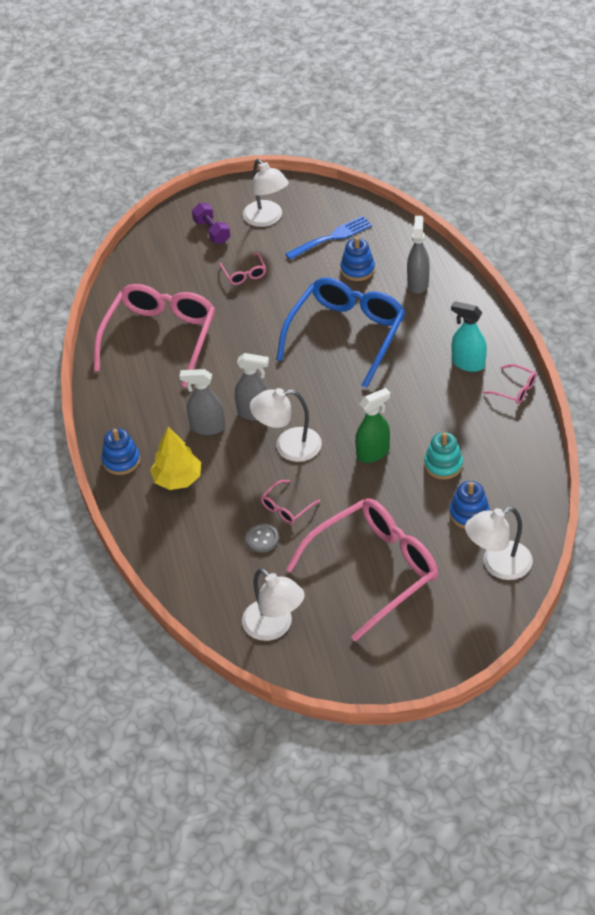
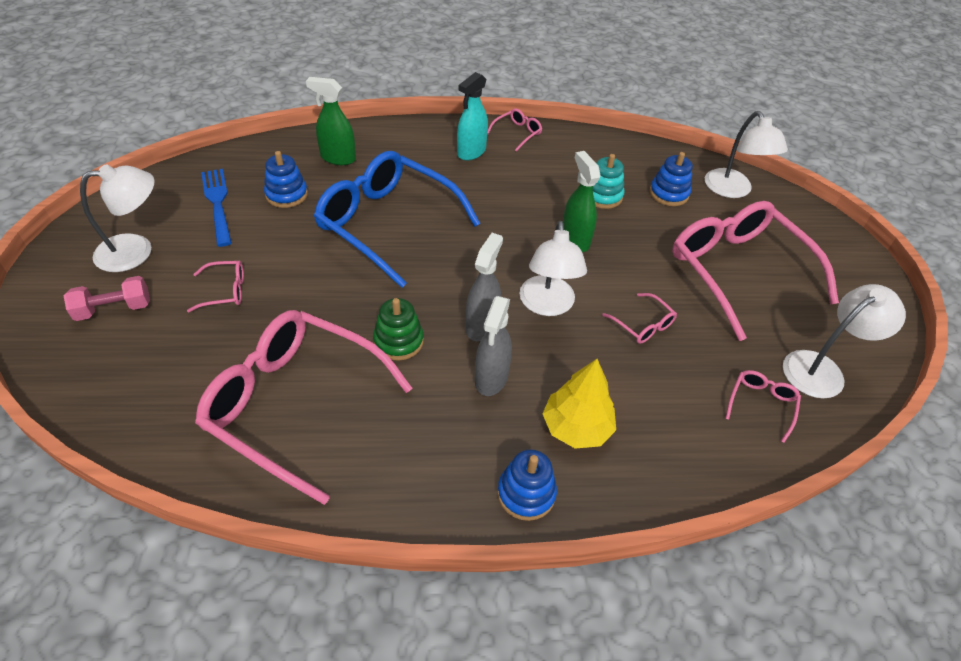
camera: 85 degrees left, 0 degrees up
purple dumbbell [192,203,230,244] -> pink dumbbell [64,276,150,321]
grey button [246,524,279,553] -> none
grey spray bottle [407,216,430,294] -> green spray bottle [306,77,356,165]
none -> green stacking toy [373,298,424,361]
none -> pink glasses [725,370,801,443]

